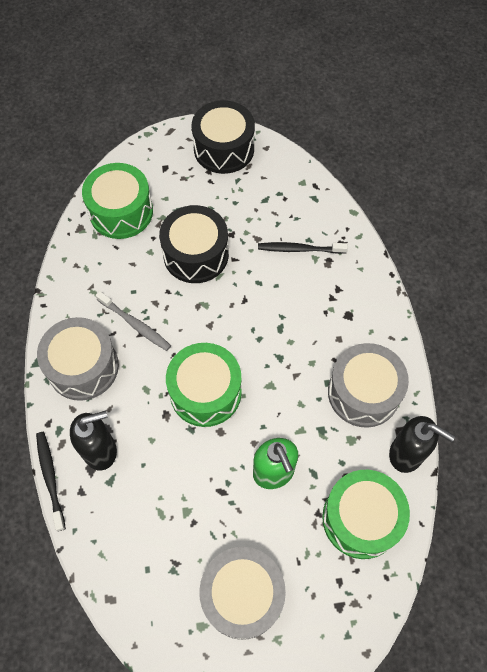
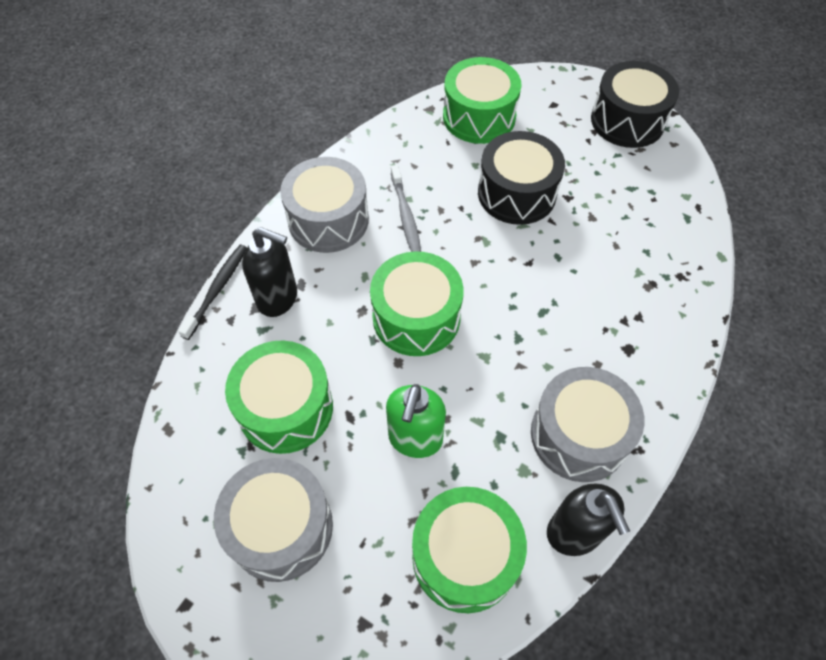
camera: 40 degrees right, 5 degrees down
black toothbrush [258,242,348,254] -> none
none -> green drum [225,341,333,454]

